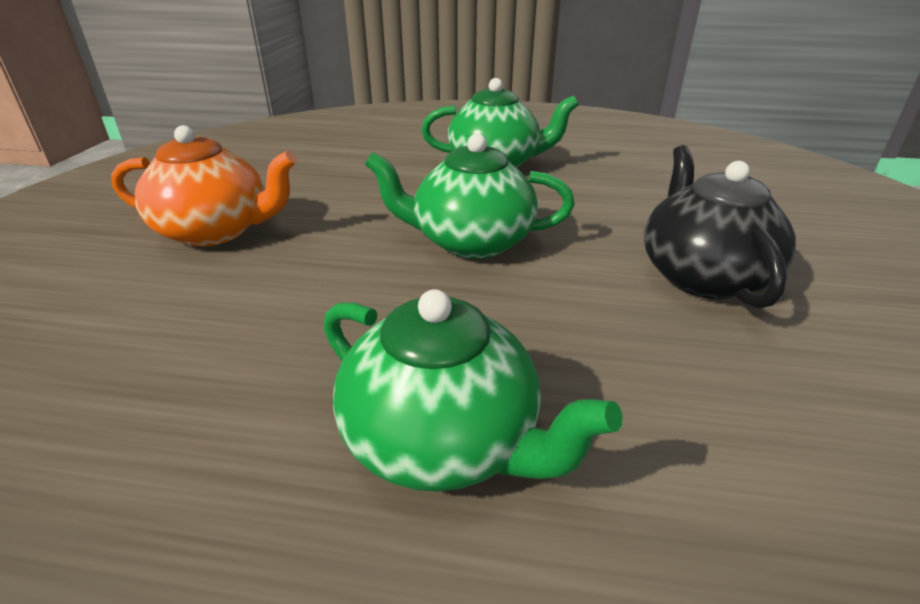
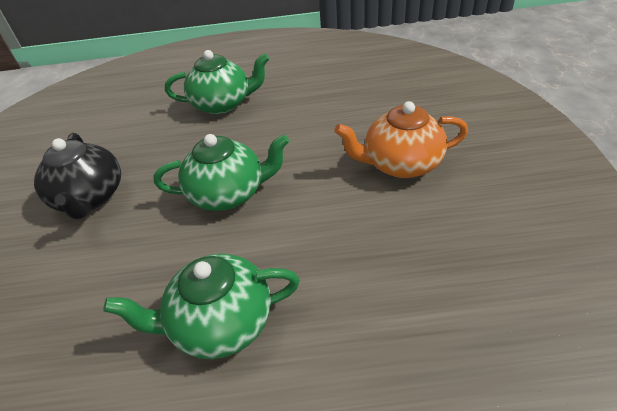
camera: 170 degrees right, 10 degrees up
green teapot [324,289,623,492] -> green teapot turned 150 degrees clockwise [165,50,269,115]

